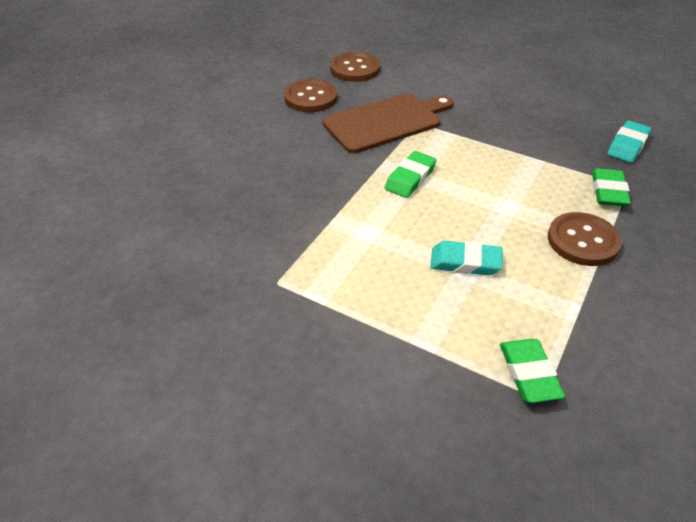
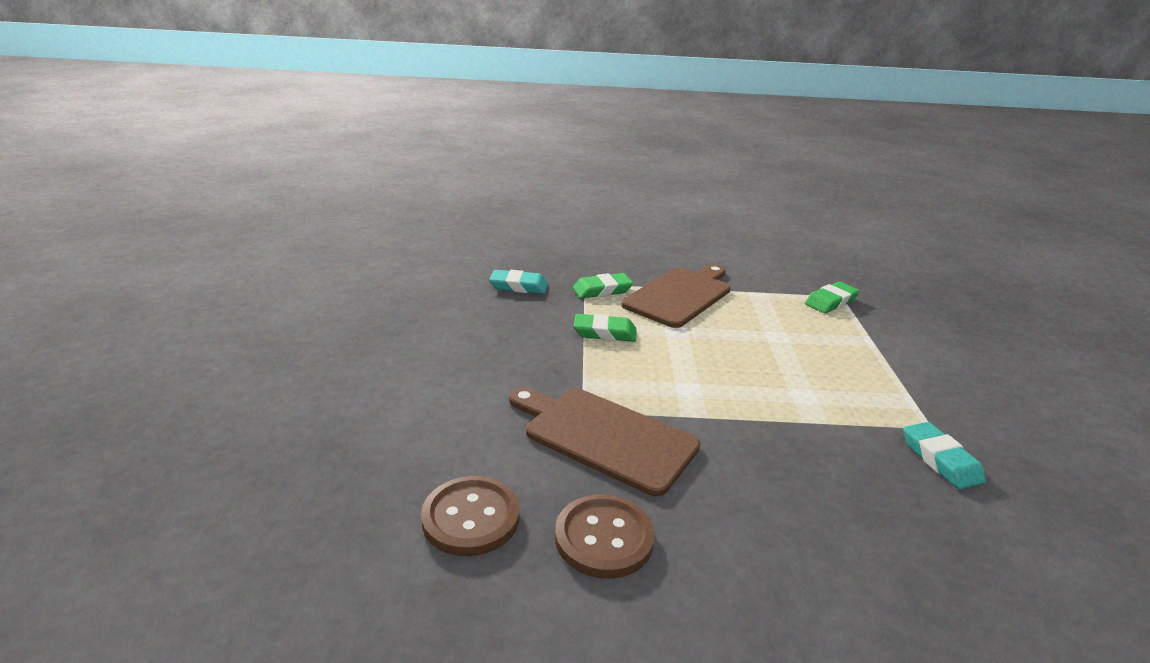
camera: 120 degrees left, 15 degrees down
green eraser [385,151,437,198] -> green eraser moved to [573,314,636,342]
turquoise eraser [430,241,503,275] -> turquoise eraser moved to [903,422,986,490]
brown button [548,212,622,266] -> brown cutting board [621,264,731,328]

